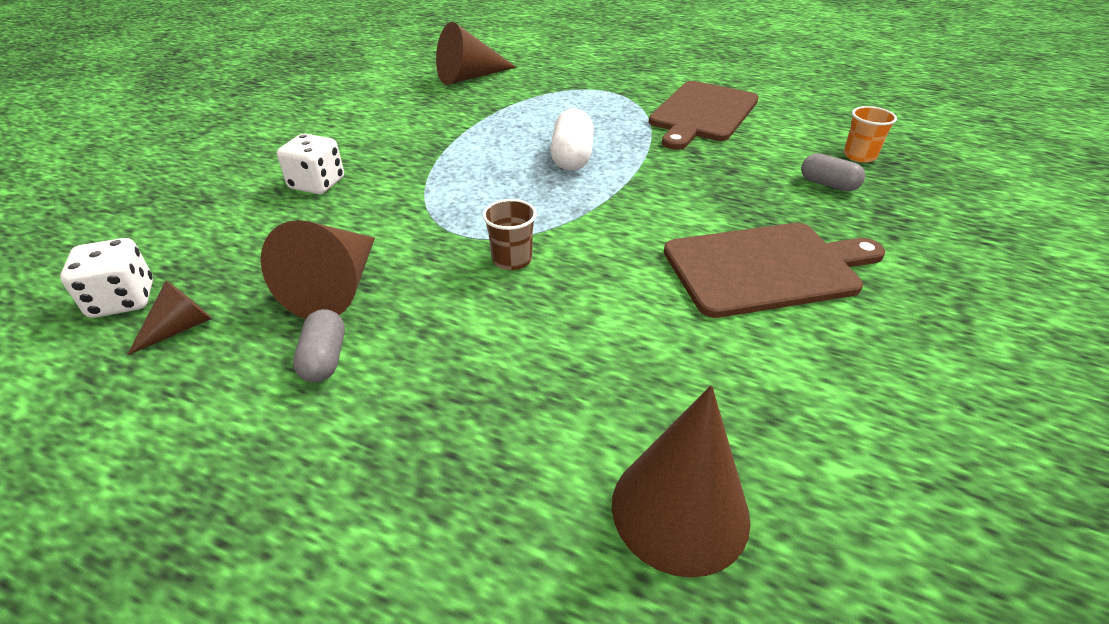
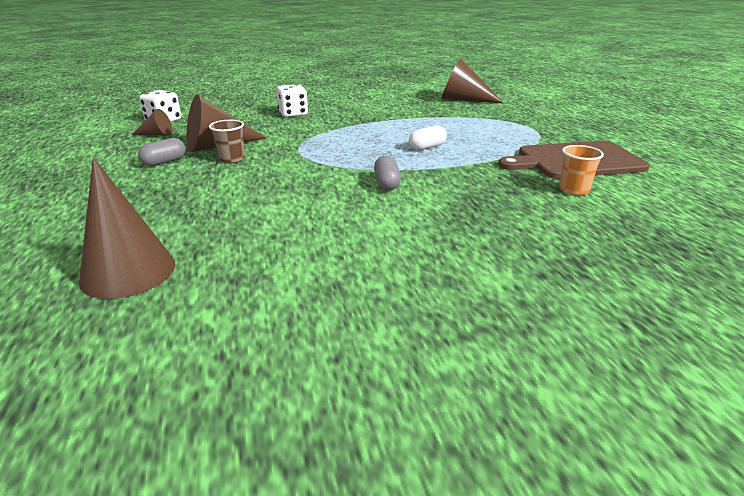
camera: 50 degrees right, 10 degrees down
brown cup [482,199,537,270] -> brown cup moved to [209,120,245,163]
white capsule [550,108,594,171] -> white capsule [409,125,447,151], size x0.66
brown cutting board [664,223,885,318] -> none
grey capsule [801,153,865,192] -> grey capsule moved to [374,155,401,190]
orange cup [844,106,897,163] -> orange cup moved to [559,145,604,195]

